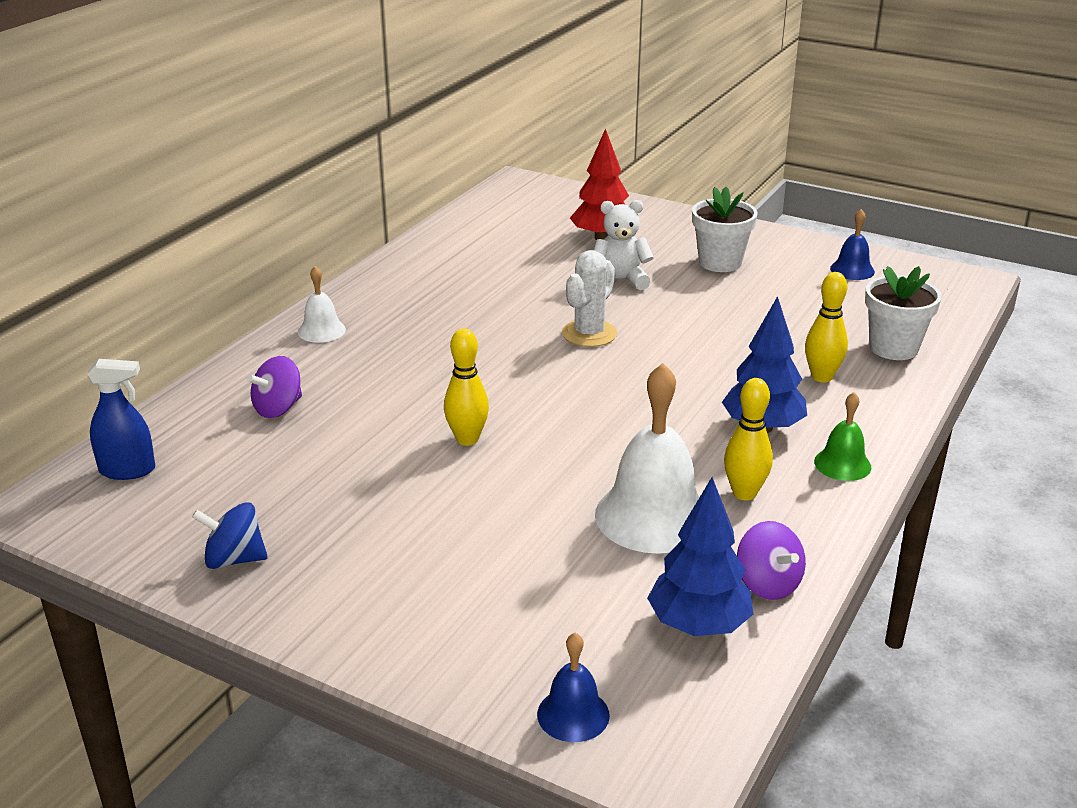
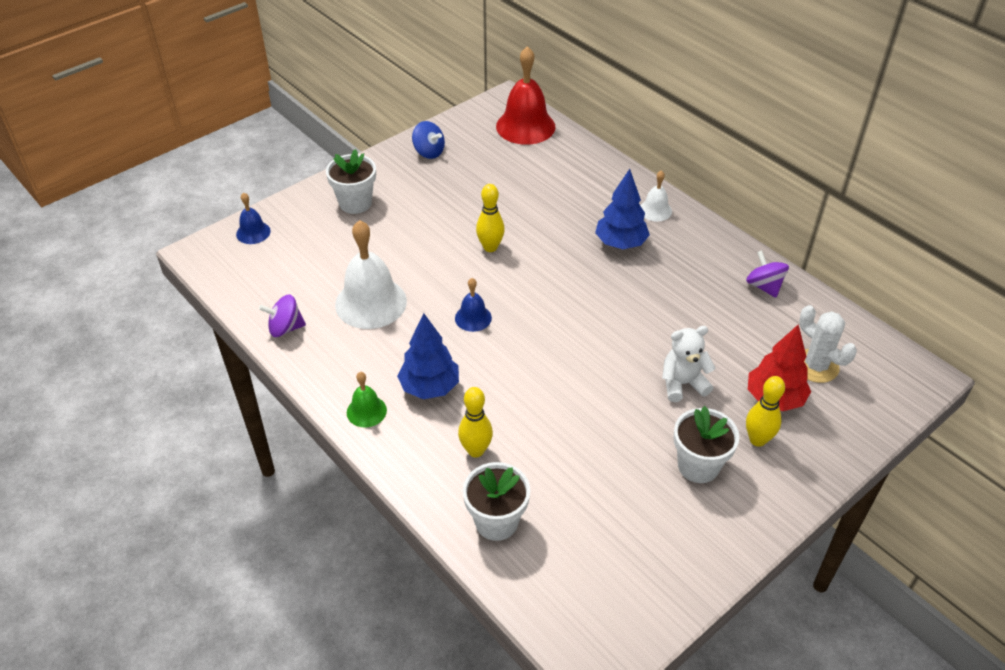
camera: 110 degrees right, 15 degrees up
blue spray bottle [87,359,155,480] -> red bell [496,46,555,145]
blue spinning top [192,502,268,569] -> blue spinning top turned 105 degrees clockwise [412,121,445,159]
purple spinning top [247,356,302,418] -> purple spinning top moved to [746,250,789,298]
white cactus [562,250,617,347] -> white cactus moved to [799,305,857,383]
white teddy bear [594,200,654,290] -> white teddy bear turned 120 degrees counterclockwise [662,326,716,402]
blue tree [647,477,753,636] -> blue tree moved to [595,169,650,249]
yellow bowling pin [724,378,773,501] -> yellow bowling pin moved to [746,376,785,447]
blue bell [830,209,875,280] -> blue bell moved to [455,278,492,332]
none -> white flower pot [326,149,376,214]

